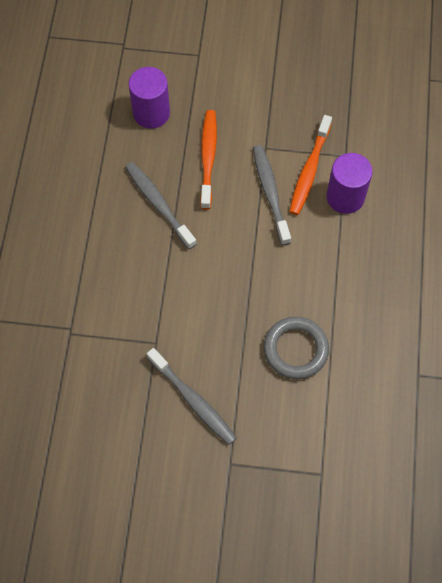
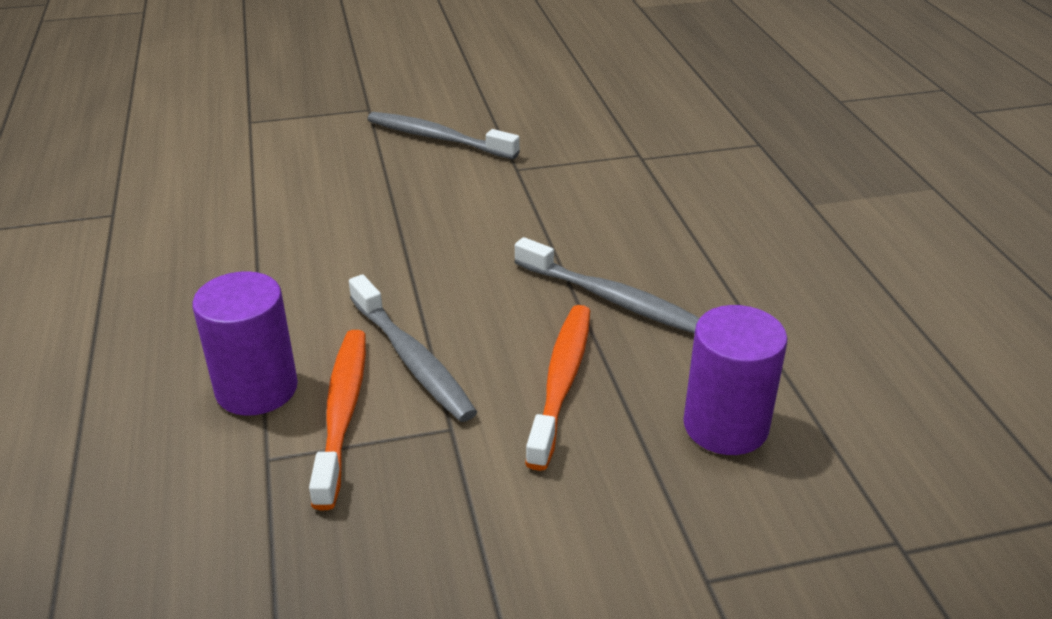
camera: 160 degrees right, 30 degrees down
orange toothbrush [200,110,217,209] -> orange toothbrush turned 150 degrees counterclockwise [525,305,590,471]
grey ring [264,317,329,379] -> none

